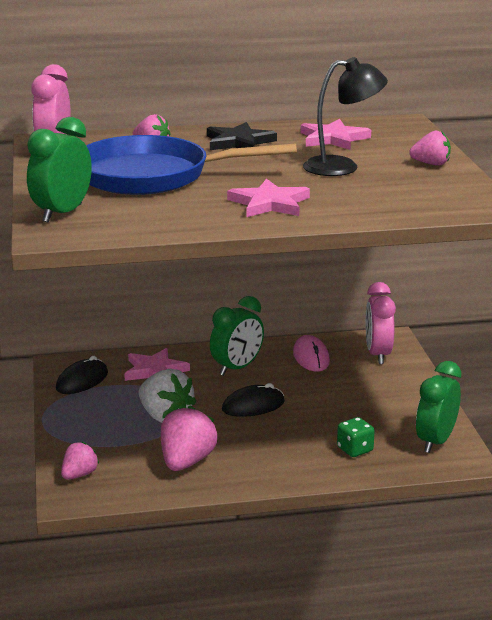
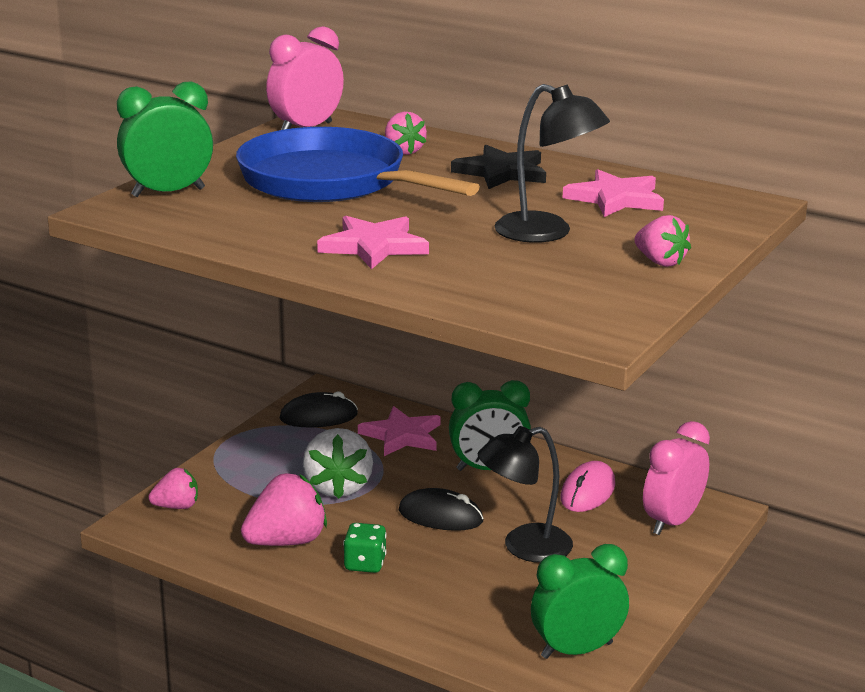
camera: 40 degrees right, 0 degrees up
green dice [337,417,375,457] -> green dice moved to [343,523,387,573]
none -> black lamp [478,426,573,563]

